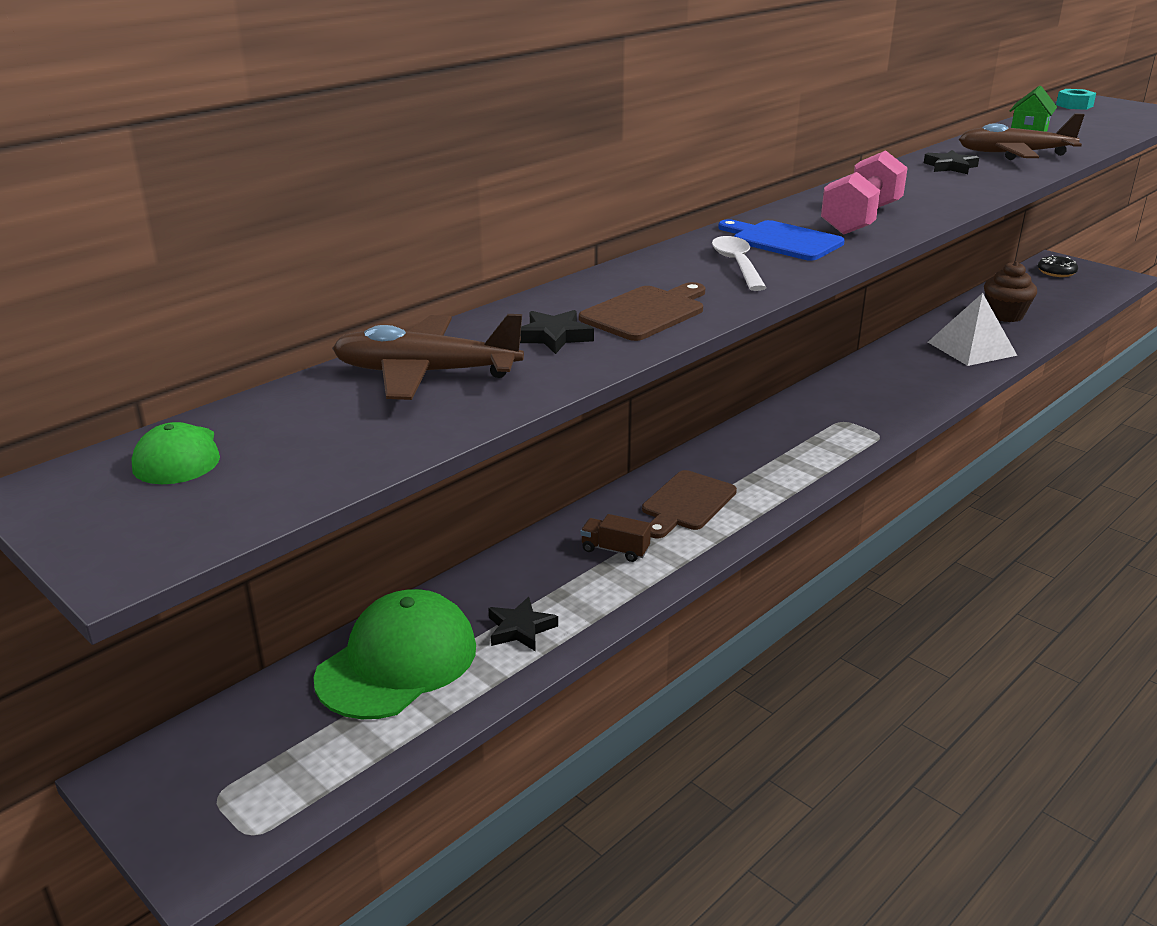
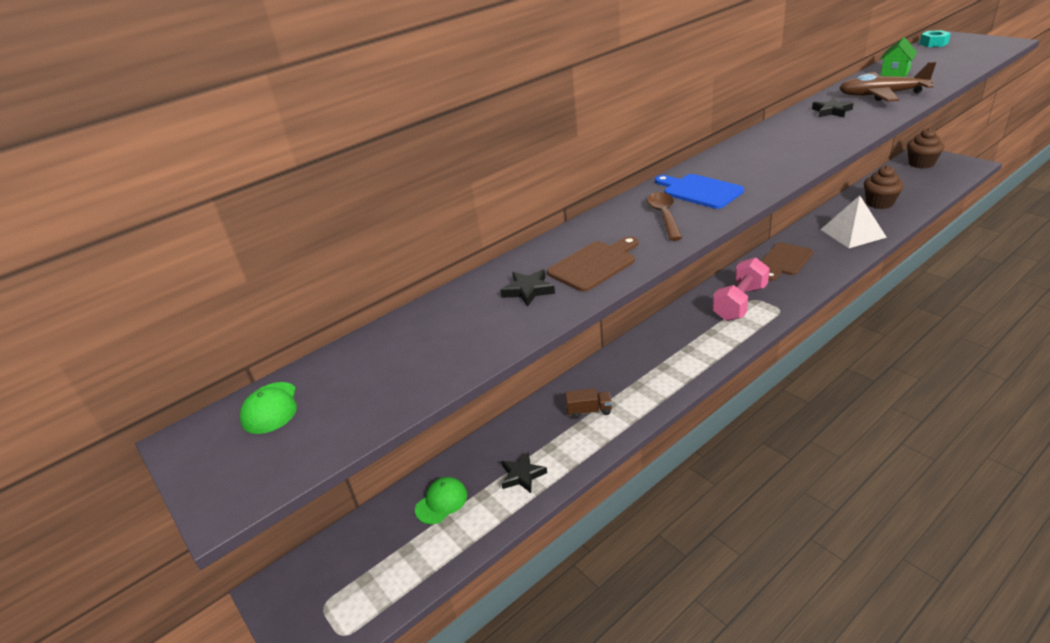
camera: 10 degrees right, 5 degrees up
green cap [314,589,476,719] -> green cap [415,477,467,524], size x0.50
brown plane [332,314,524,400] -> none
brown truck [581,514,651,562] -> brown truck turned 150 degrees clockwise [565,388,612,419]
brown cutting board [642,470,737,538] -> brown cutting board moved to [761,242,813,281]
white spoon [712,236,767,291] -> brown spoon [647,192,682,241]
pink dumbbell [821,150,908,235] -> pink dumbbell moved to [712,257,770,321]
black donut [1038,255,1078,277] -> brown cupcake [907,128,945,168]

